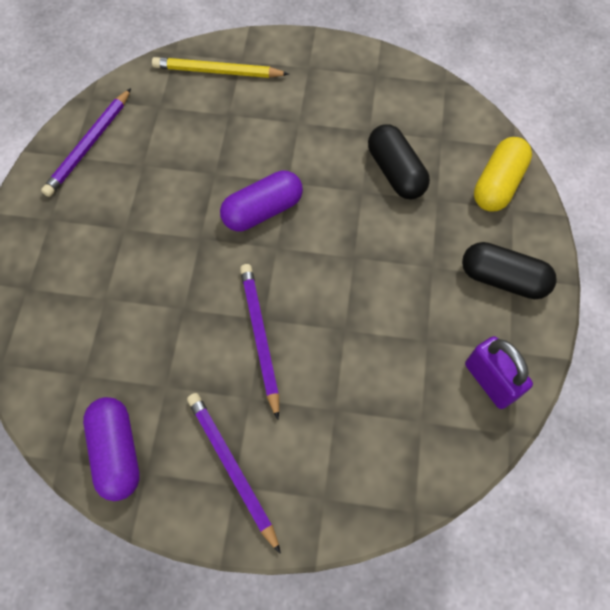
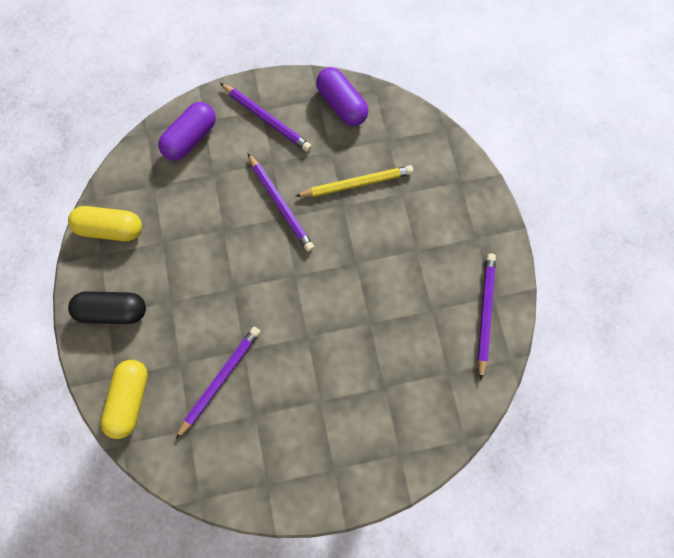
camera: 160 degrees right, 10 degrees up
yellow pencil [152,57,289,78] -> yellow pencil moved to [295,165,413,197]
purple capsule [220,170,303,231] -> purple capsule moved to [158,102,216,161]
black capsule [368,124,430,199] -> purple pencil [176,327,261,439]
purple padlock [465,336,533,409] -> yellow capsule [68,206,142,241]

